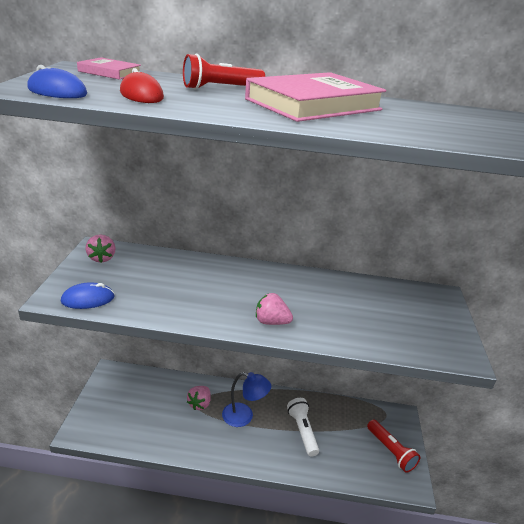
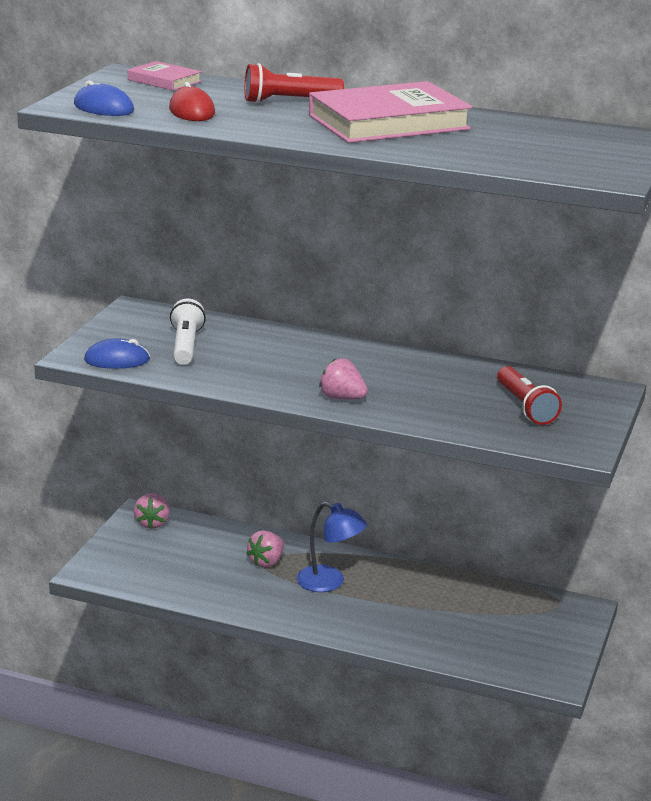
camera: 15 degrees right, 5 degrees down
pink strawberry [86,234,116,263] -> pink strawberry moved to [134,493,170,529]
white flashlight [287,398,319,456] -> white flashlight moved to [170,298,206,365]
red flashlight [367,419,421,473] -> red flashlight moved to [497,366,562,425]

